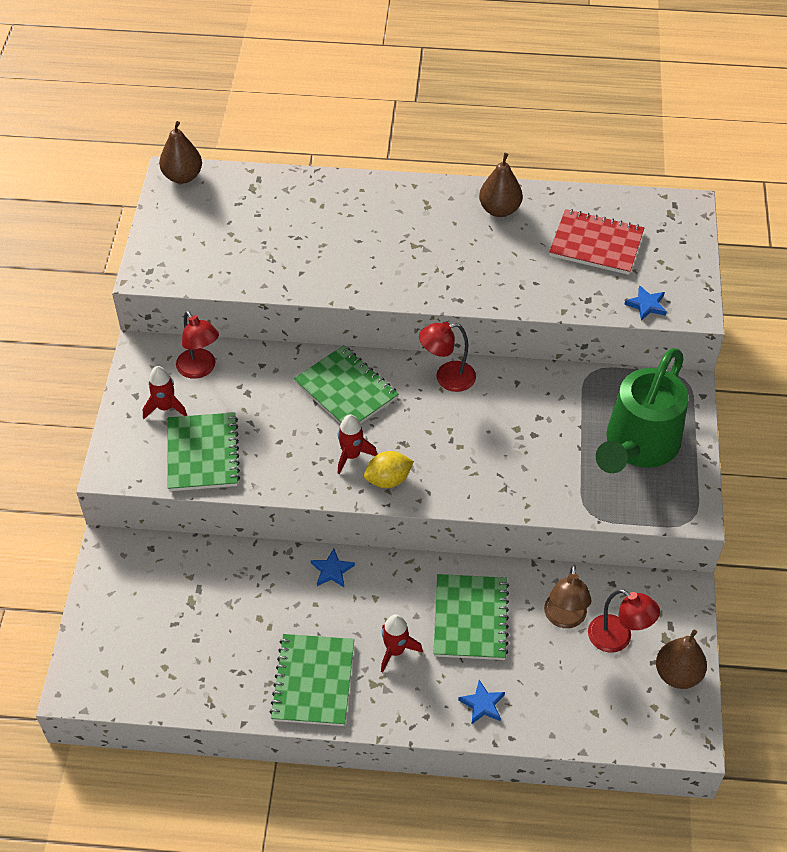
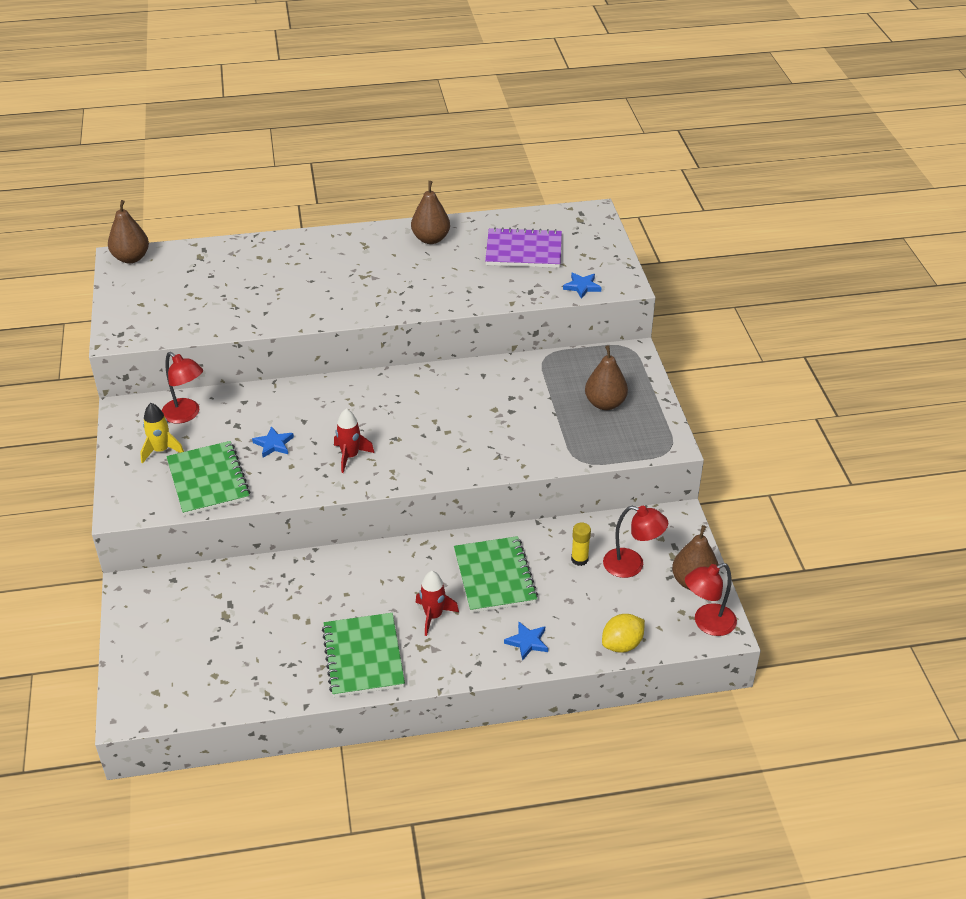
camera: 15 degrees left, 10 degrees down
red rocket [143,366,187,419] -> yellow rocket [140,403,184,464]
green notebook [294,345,399,424] -> none
blue star [311,549,355,587] -> blue star moved to [252,426,294,458]
yellow lemon [364,451,414,488] -> yellow lemon moved to [602,614,645,653]
red lamp [419,322,476,392] -> red lamp moved to [685,563,737,636]
brown lamp [544,565,592,628] -> yellow glue stick [571,522,591,566]
red notebook [549,209,644,275] -> purple notebook [485,227,562,268]
green watering can [596,348,689,473] -> brown pear [585,345,628,410]

